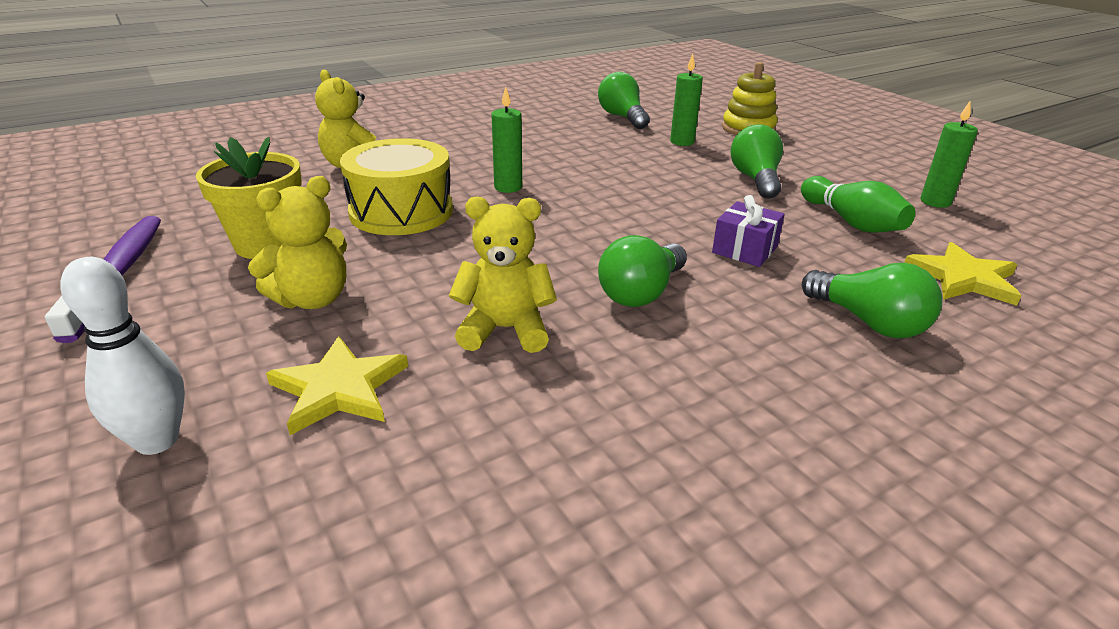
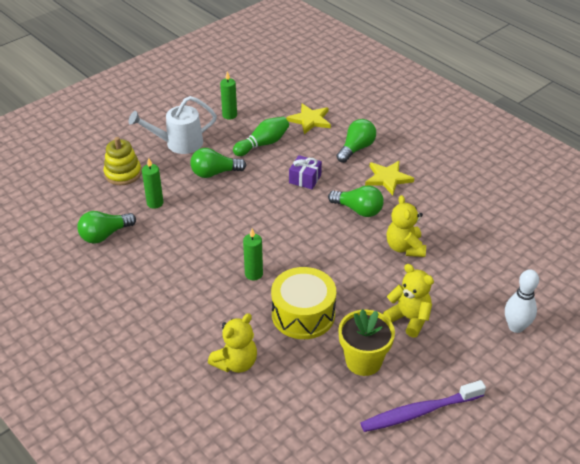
camera: 100 degrees left, 10 degrees up
yellow star [266,336,408,435] -> yellow star moved to [365,161,414,195]
none -> white watering can [129,96,217,154]

